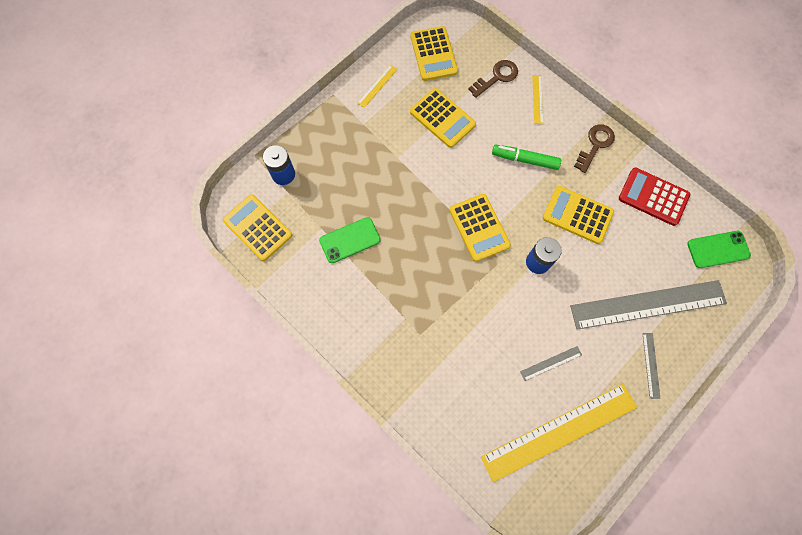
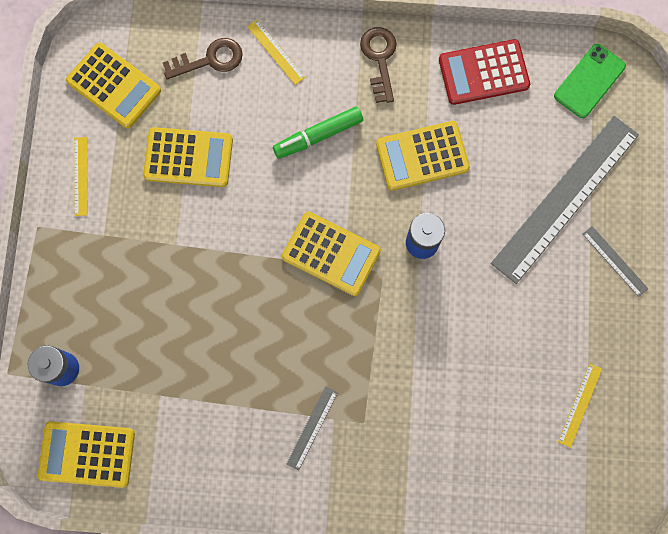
camera: 40 degrees left, 5 degrees up
green phone [319,217,381,263] -> none
brown key [468,60,518,98] -> brown key turned 60 degrees clockwise [163,38,243,79]
yellow ruler [481,384,637,482] -> yellow ruler [558,364,602,448], size x0.41
grey ruler [520,346,582,381] -> grey ruler moved to [287,386,338,471]

